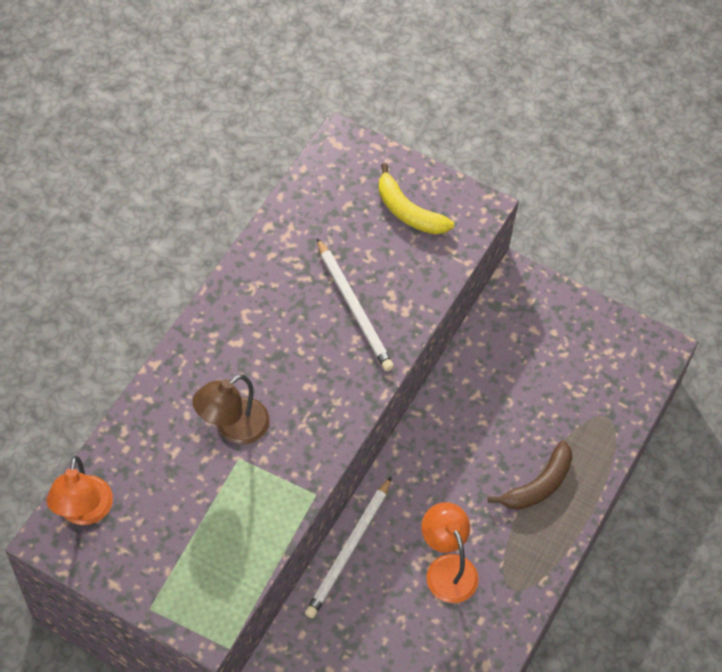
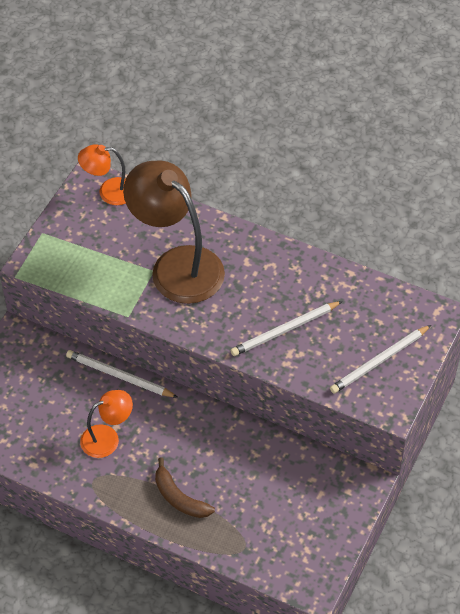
camera: 90 degrees right, 5 degrees down
brown lamp [192,374,270,444] -> brown lamp [123,160,225,304], size x1.92
yellow banana [379,163,454,234] -> white pencil [330,325,431,394]

